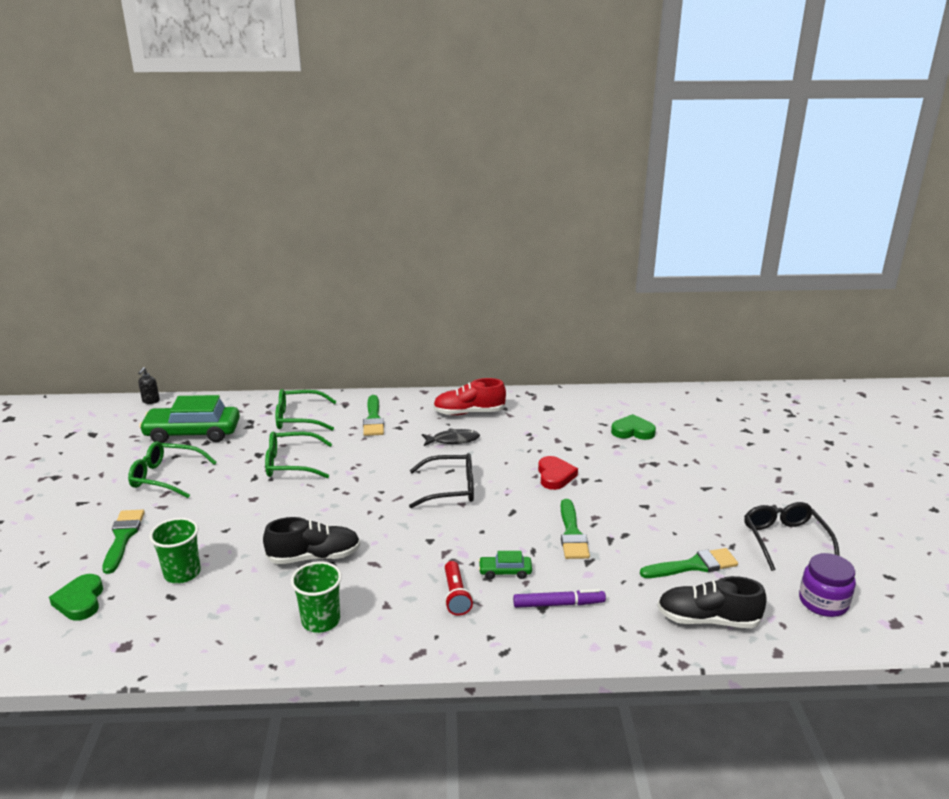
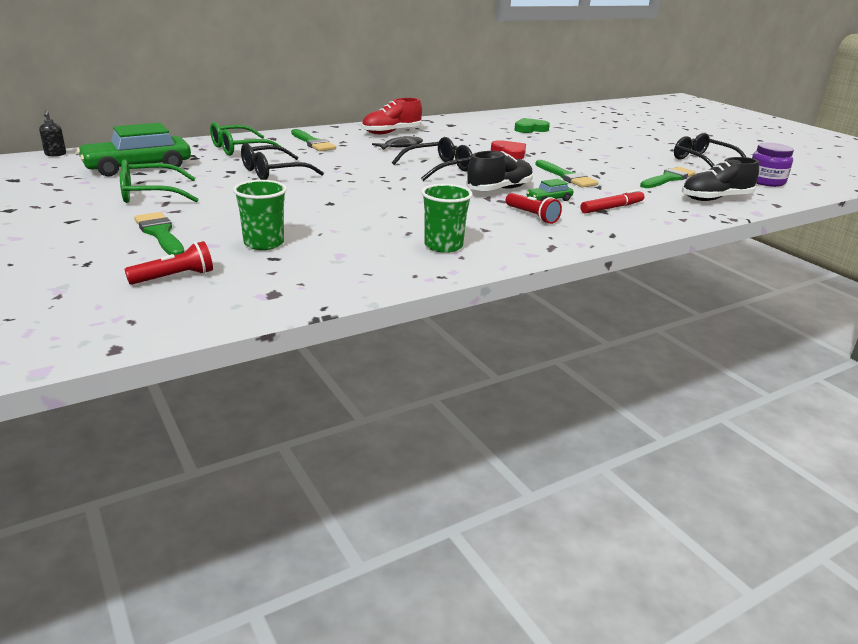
camera: 30 degrees left, 0 degrees up
green heart [49,574,103,621] -> red flashlight [124,241,213,285]
black shoe [263,517,360,564] -> black shoe moved to [466,151,533,191]
green glasses [265,431,332,479] -> black glasses [241,143,324,180]
purple marker [513,589,606,608] -> red marker [580,189,645,213]

